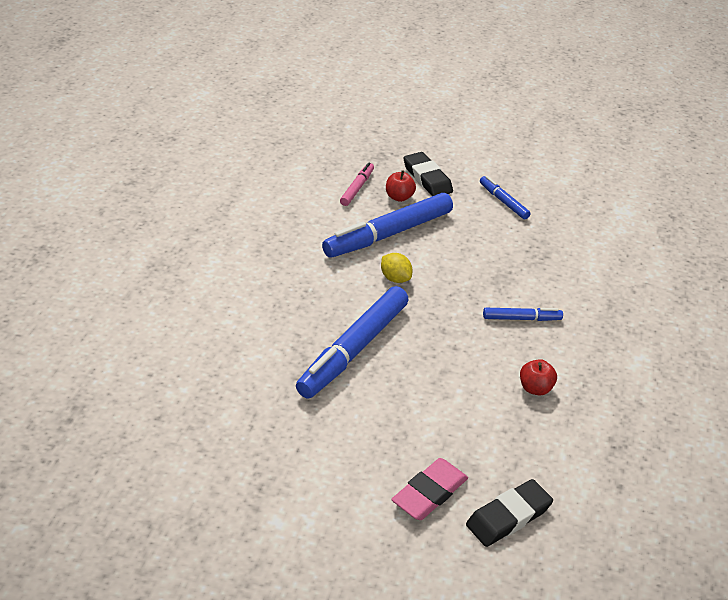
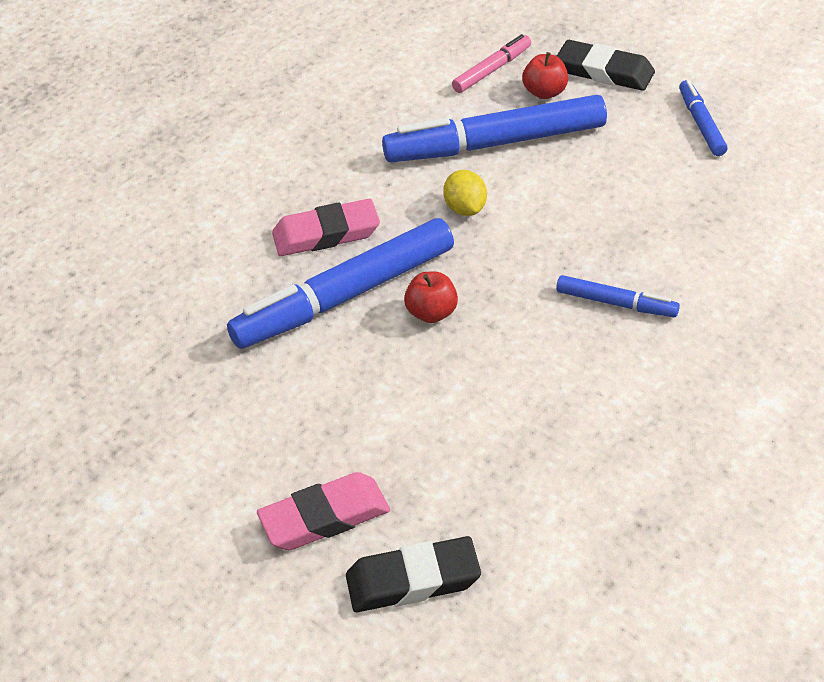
camera: 30 degrees right, 5 degrees up
black eraser [403,152,453,196] -> black eraser turned 60 degrees counterclockwise [557,40,655,91]
red apple [520,359,557,396] -> red apple moved to [404,272,458,323]
none -> pink eraser [272,199,380,256]

